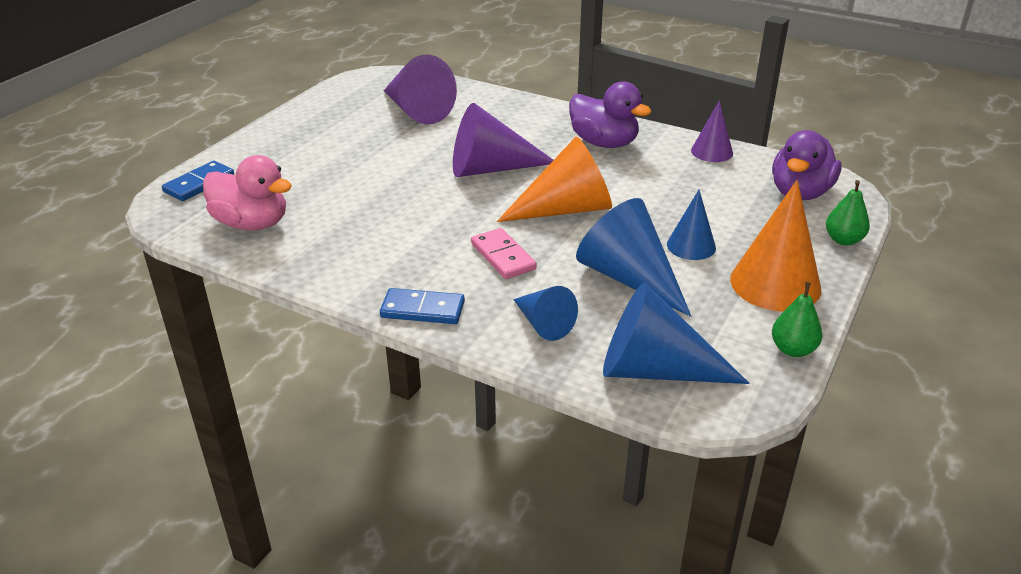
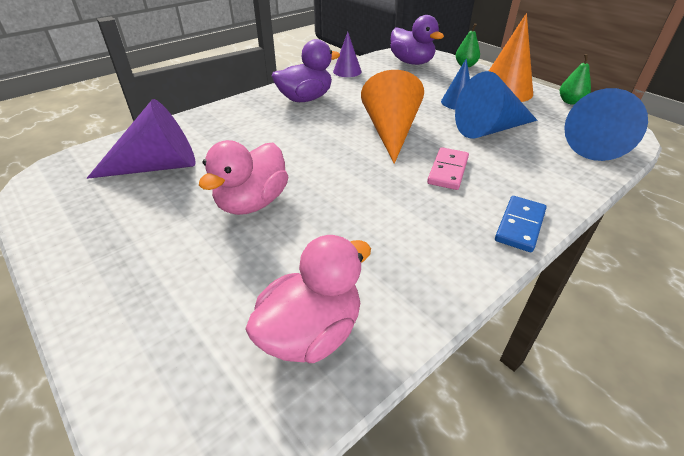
camera: 70 degrees left, 5 degrees up
blue domino [162,161,234,201] -> none
purple cone [453,103,553,177] -> none
pink domino [471,228,537,279] -> pink domino turned 60 degrees counterclockwise [427,147,469,190]
blue cone [513,286,578,341] -> none
none -> pink duck [199,140,288,215]

